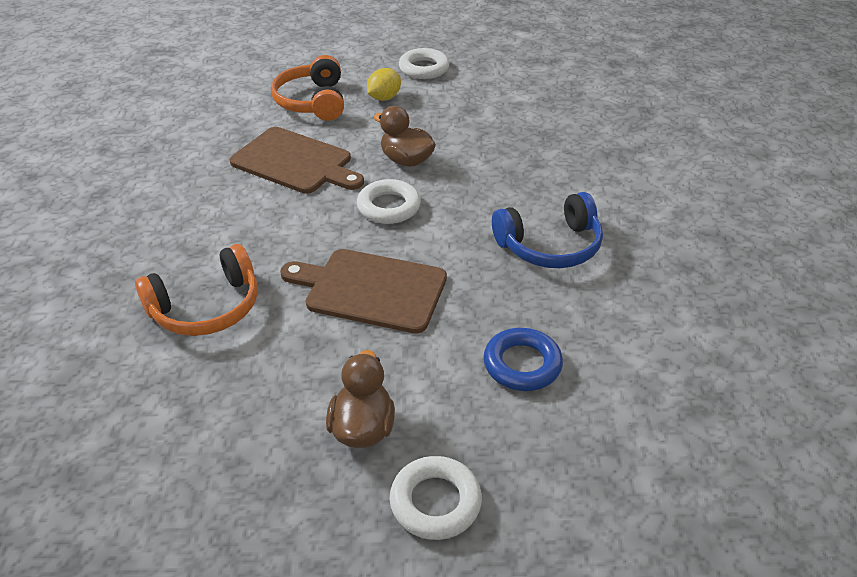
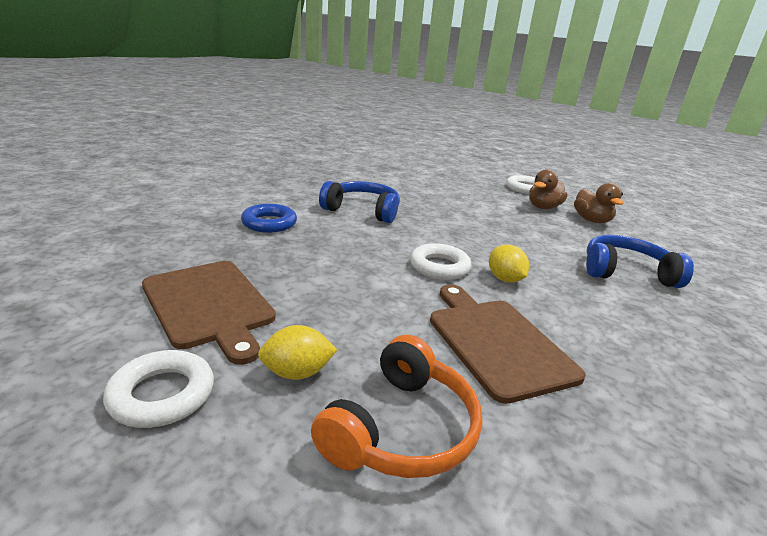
camera: 145 degrees left, 15 degrees down
orange headphones [135,244,257,336] -> blue headphones [586,235,694,288]
brown cutting board [280,249,447,333] -> brown cutting board moved to [142,261,276,365]
brown duck [374,106,436,167] -> brown duck moved to [574,183,624,223]
blue ring [484,328,563,391] -> blue ring moved to [241,204,297,233]
none -> yellow lemon [489,245,529,283]

